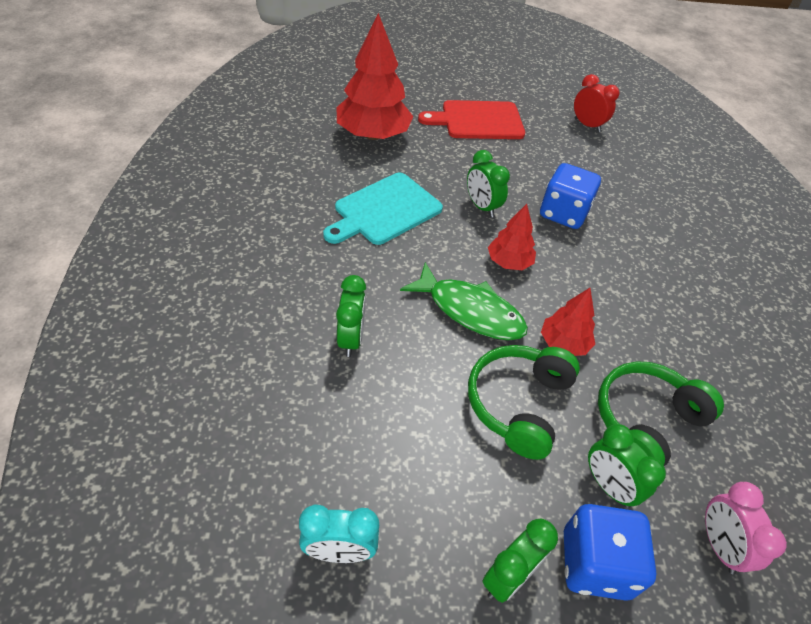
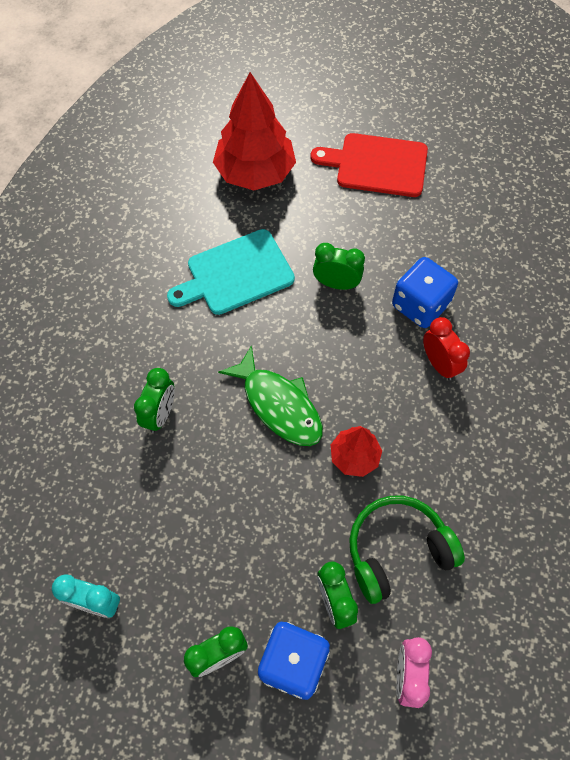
camera: 20 degrees right, 15 degrees up
green clock [467,150,510,217] -> green clock turned 120 degrees clockwise [313,243,365,290]
green headphones [468,345,580,460] -> none
red tree [488,204,536,270] -> none
red clock [574,74,620,132] -> red clock moved to [423,317,470,380]

